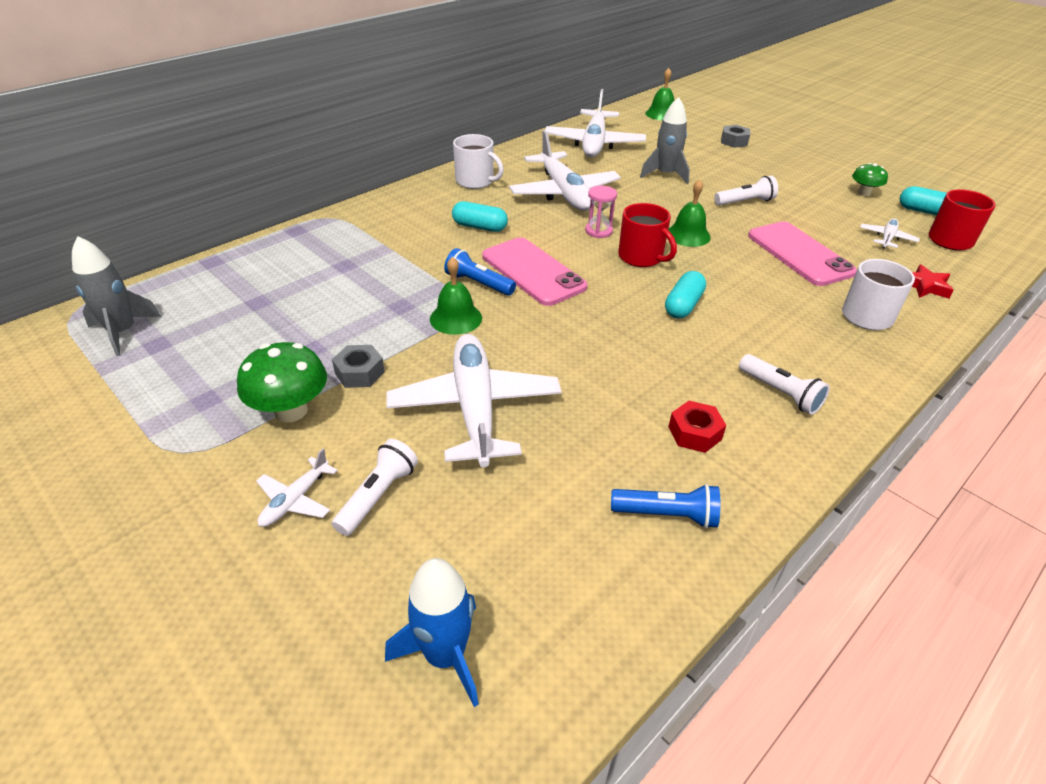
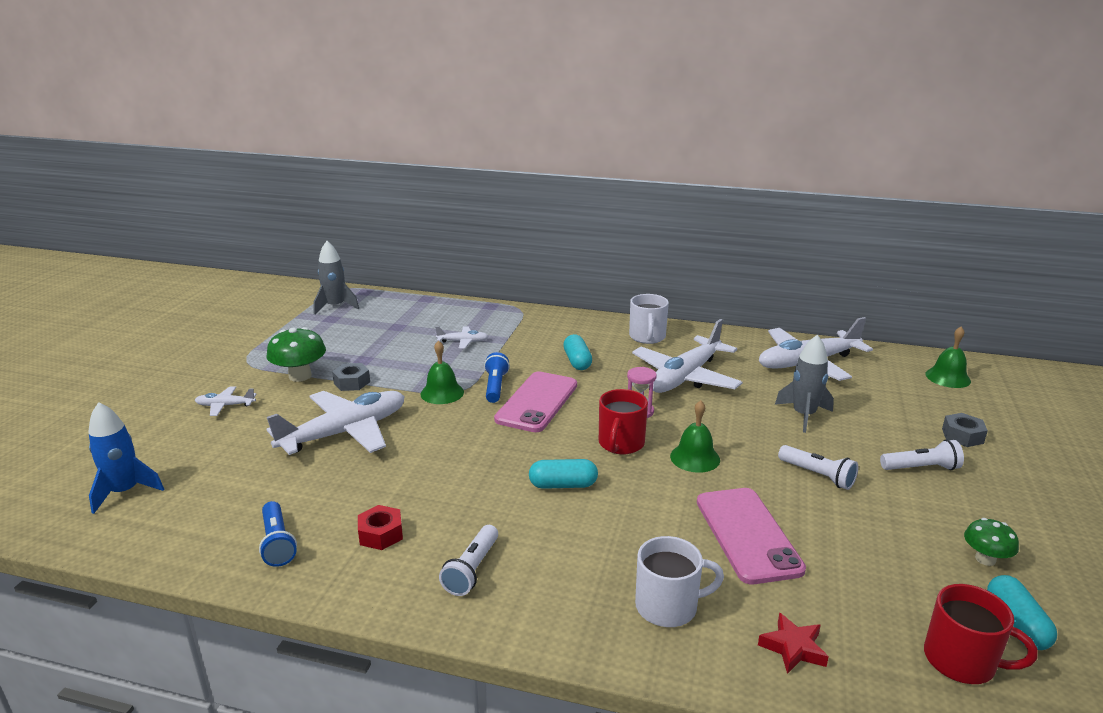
camera: 60 degrees right, 15 degrees down
white flashlight [332,439,418,536] -> white flashlight moved to [880,439,964,470]
pink phone [748,221,857,286] -> pink phone turned 45 degrees counterclockwise [697,488,806,584]
white plane [860,218,920,249] -> white plane moved to [435,326,488,349]

